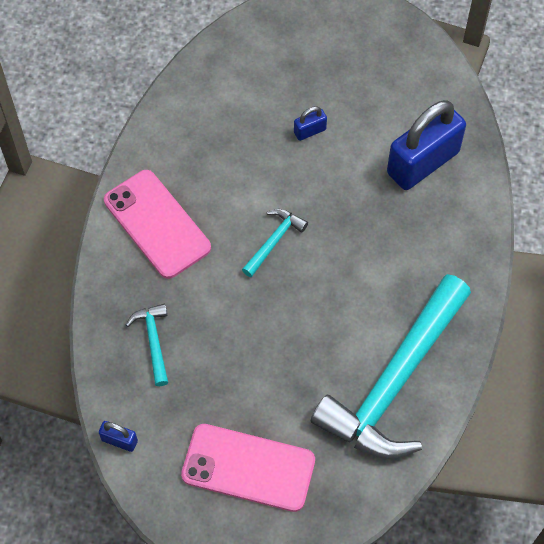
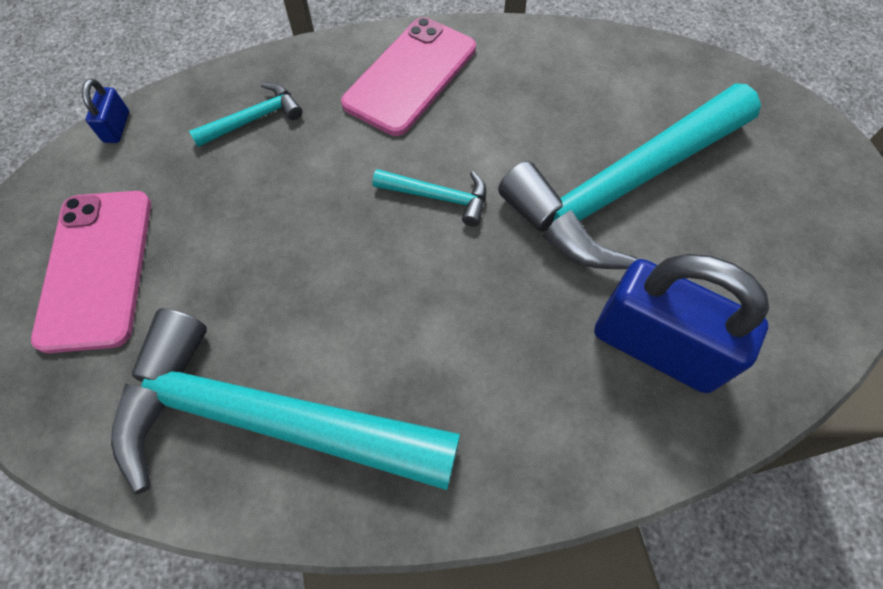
camera: 70 degrees right, 0 degrees up
blue padlock [294,106,327,141] -> turquoise hammer [498,83,761,269]

